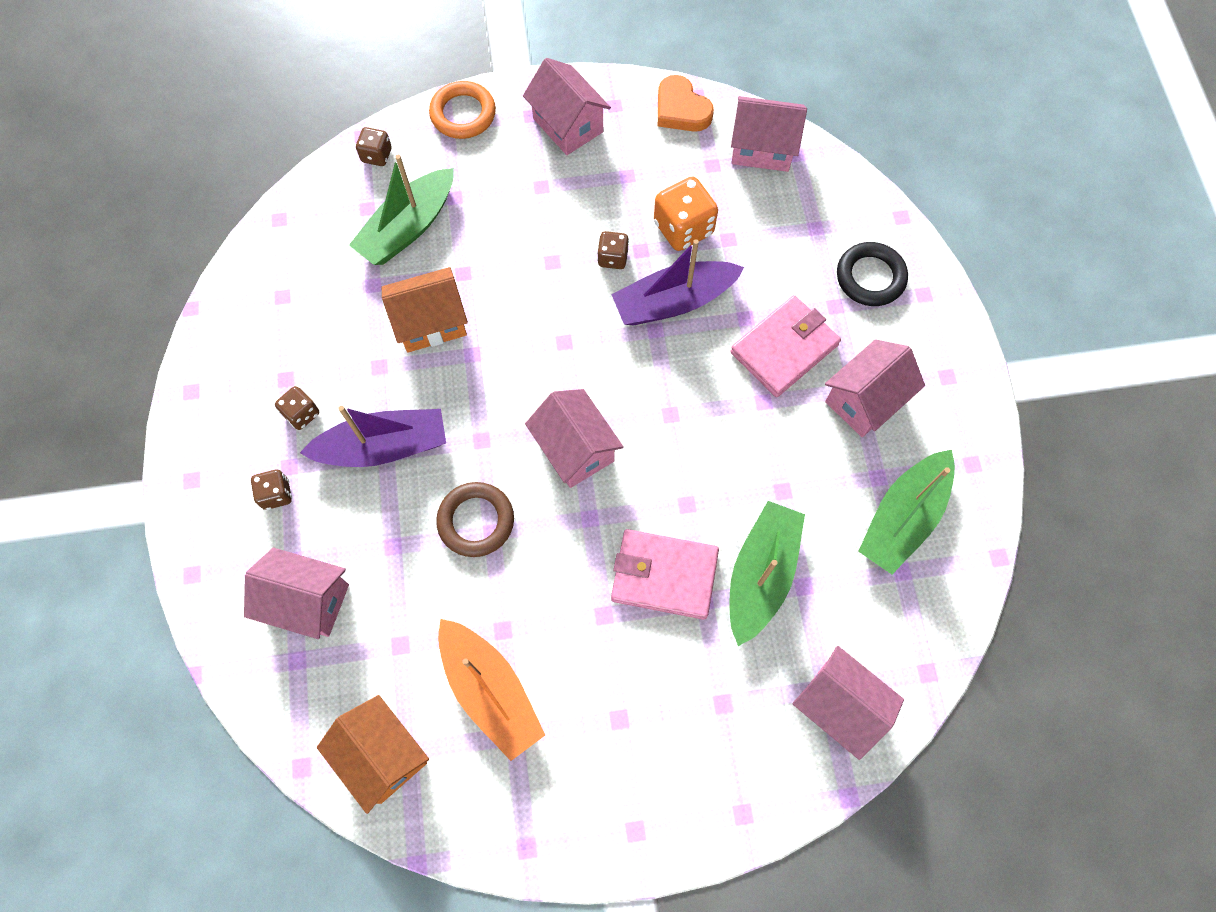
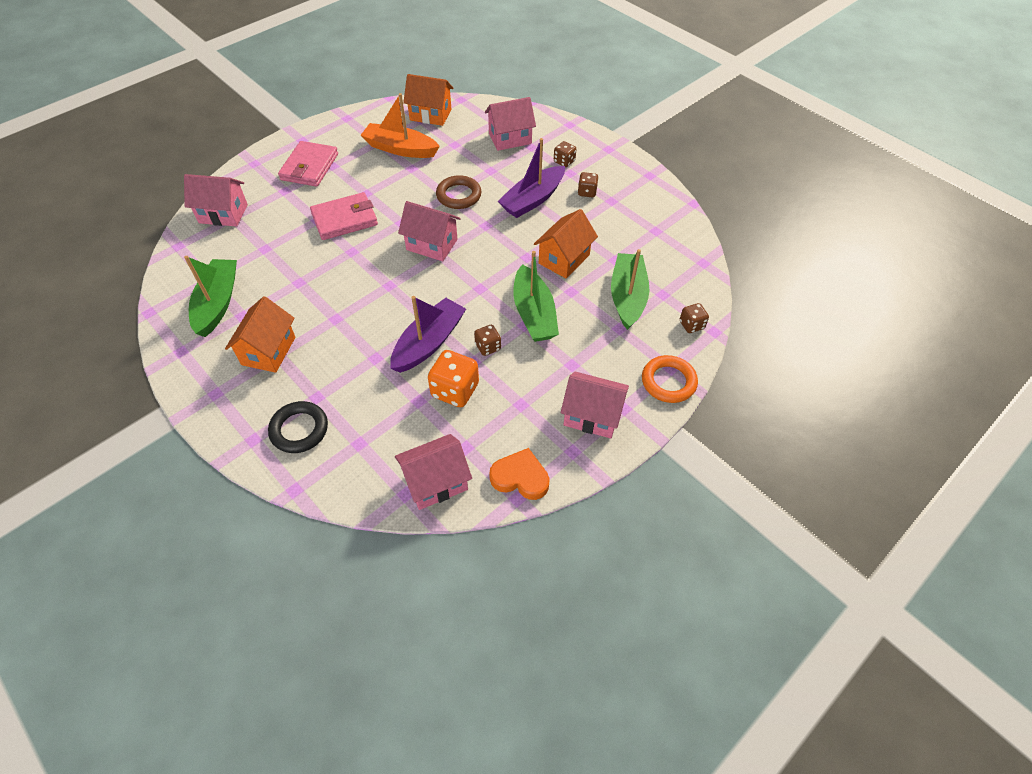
camera: 145 degrees right, 15 degrees down
pink wallet [730,295,841,397] -> pink wallet moved to [278,141,338,187]
green boat [730,501,805,646] -> green boat moved to [513,251,559,342]
pink house [825,340,925,437] -> orange house [225,296,295,373]

